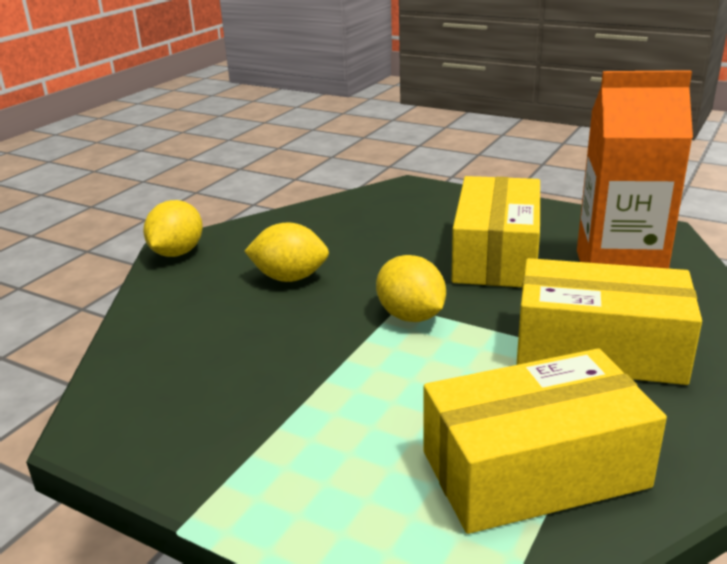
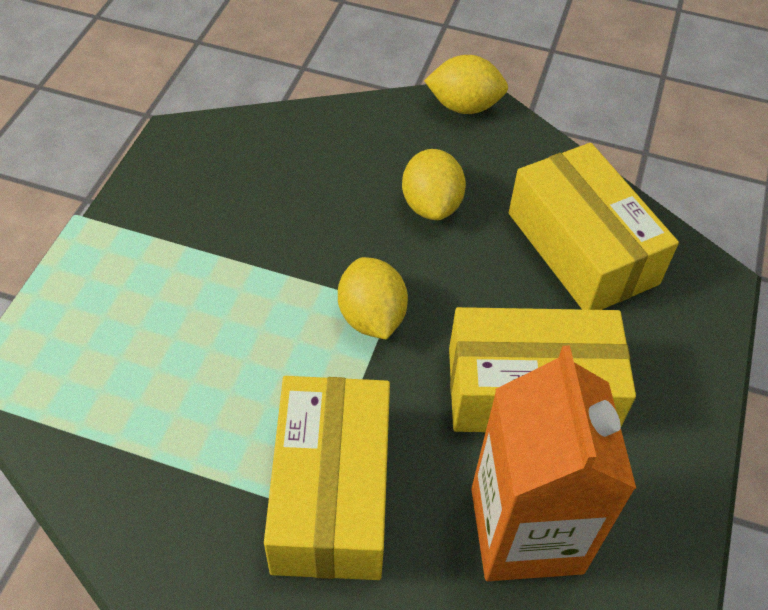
camera: 75 degrees right, 25 degrees up
yellow lemon [376,255,446,322] -> yellow lemon turned 60 degrees counterclockwise [338,257,408,340]
yellow box [424,348,667,534] -> yellow box moved to [509,143,679,310]

